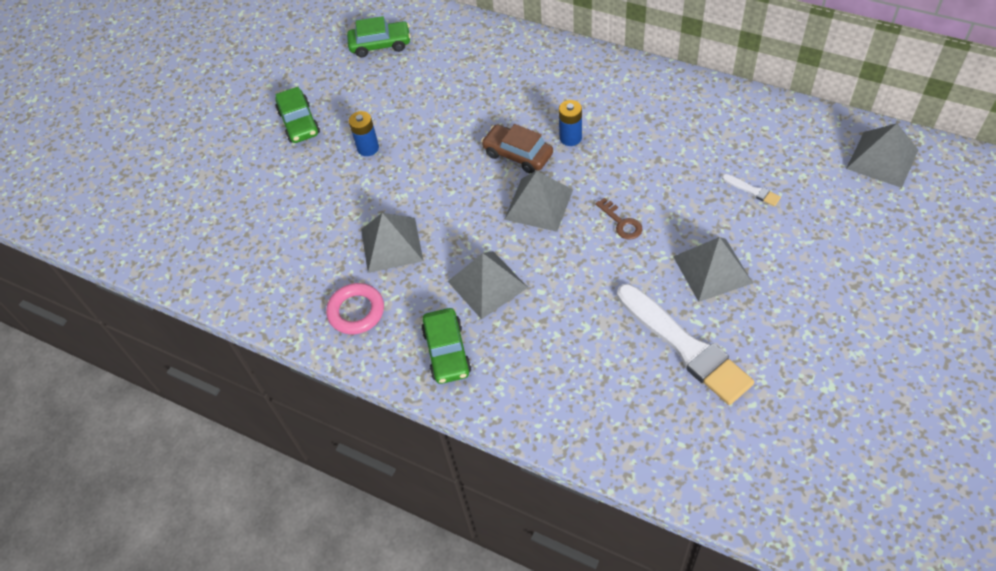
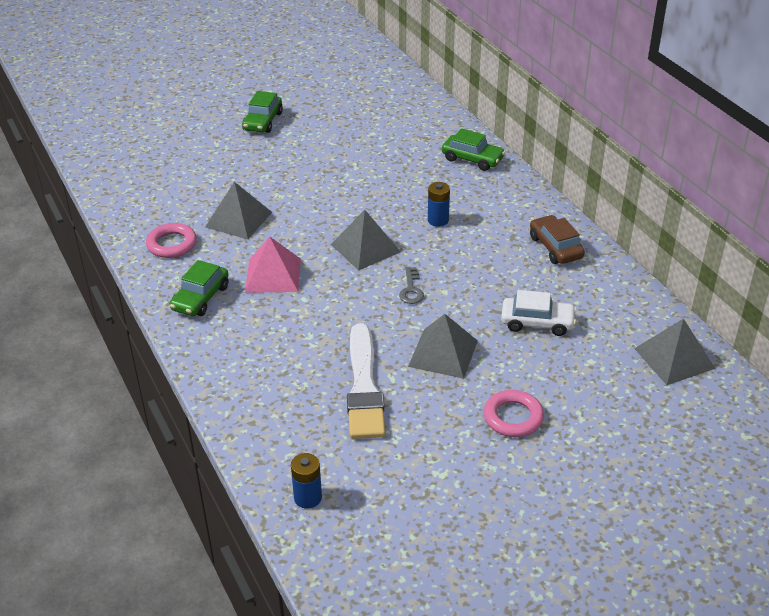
camera: 30 degrees right, 15 degrees down
green car [347,16,411,57] -> green car moved to [442,128,505,171]
blue battery [349,111,379,156] -> blue battery moved to [291,453,322,509]
grey pyramid [448,251,528,319] -> pink pyramid [245,236,301,293]
brown car [481,124,553,173] -> brown car moved to [530,215,585,264]
brown key [595,198,642,240] -> grey key [399,267,424,304]
white brush [722,174,781,206] -> white car [501,290,577,336]
none -> pink ring [483,390,544,437]

